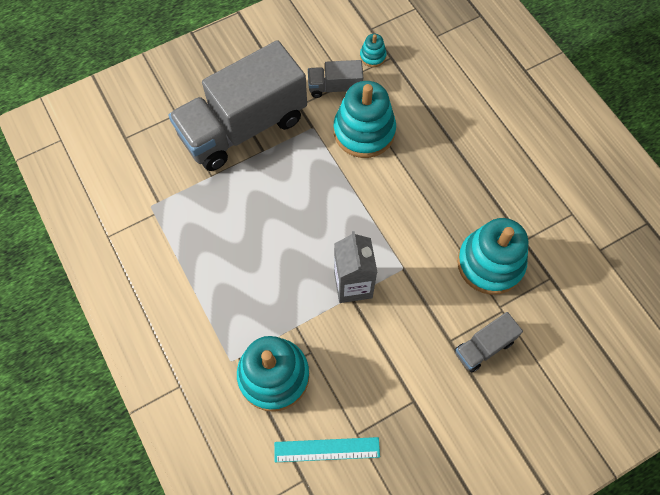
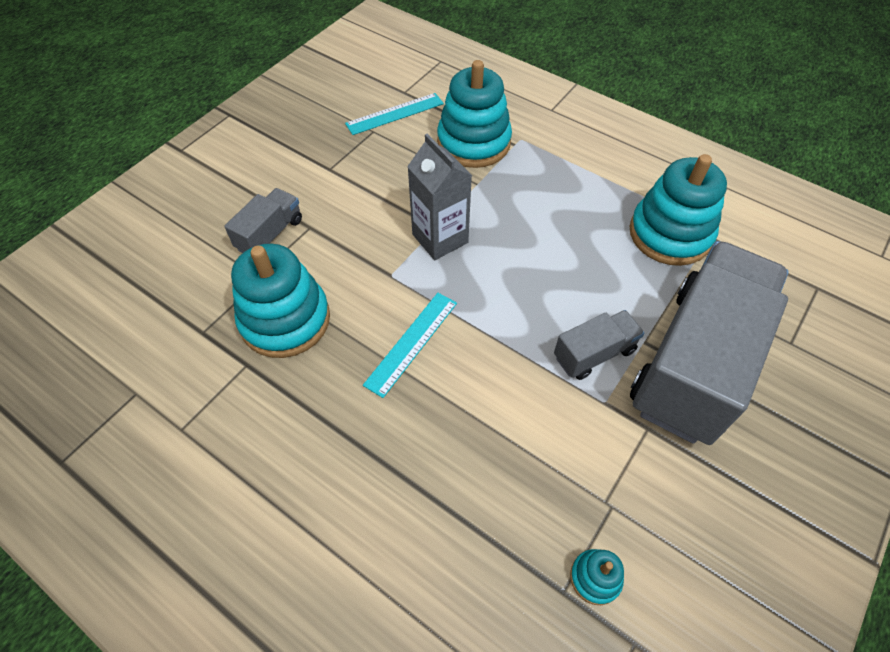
camera: 155 degrees right, 10 degrees down
grey truck [308,60,363,98] -> grey truck moved to [554,310,644,380]
turquoise stacking toy [334,81,396,158] -> turquoise stacking toy moved to [630,154,727,266]
none -> turquoise ruler [363,293,457,398]

